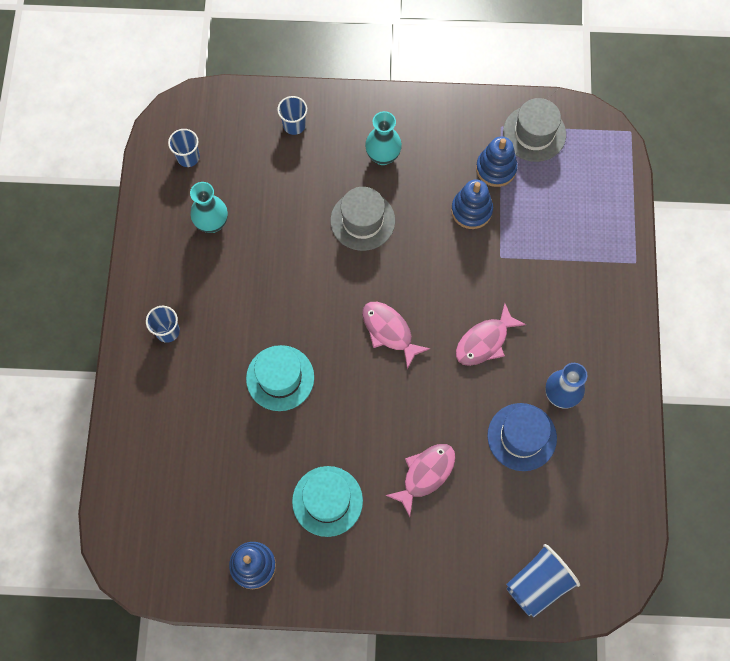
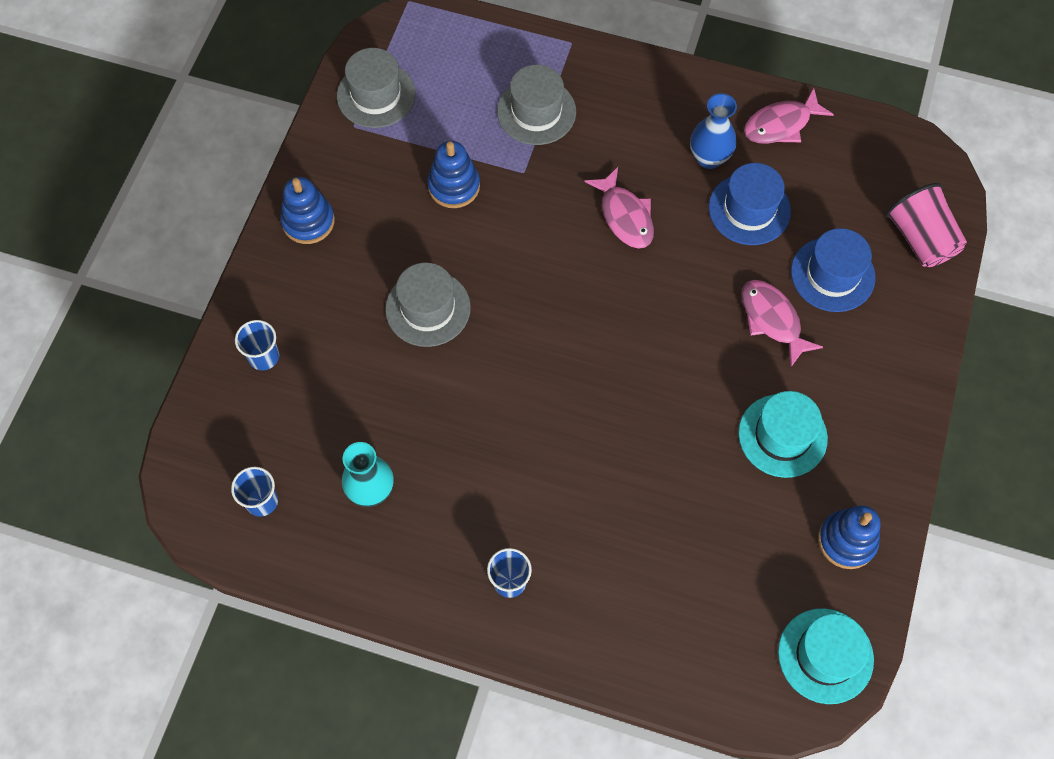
camera: 75 degrees left, 5 degrees down
turquoise hat [246,345,314,411] -> turquoise hat moved to [778,608,874,704]
pink fish [362,302,430,369] -> pink fish moved to [744,88,834,144]
turquoise vase [365,111,402,165] -> none
blue stacking toy [476,136,518,187] -> blue stacking toy moved to [280,177,335,244]
blue cup [506,544,580,617] -> pink cup [886,183,967,267]
none -> grey hat [497,64,576,145]
none -> blue hat [791,228,875,312]

